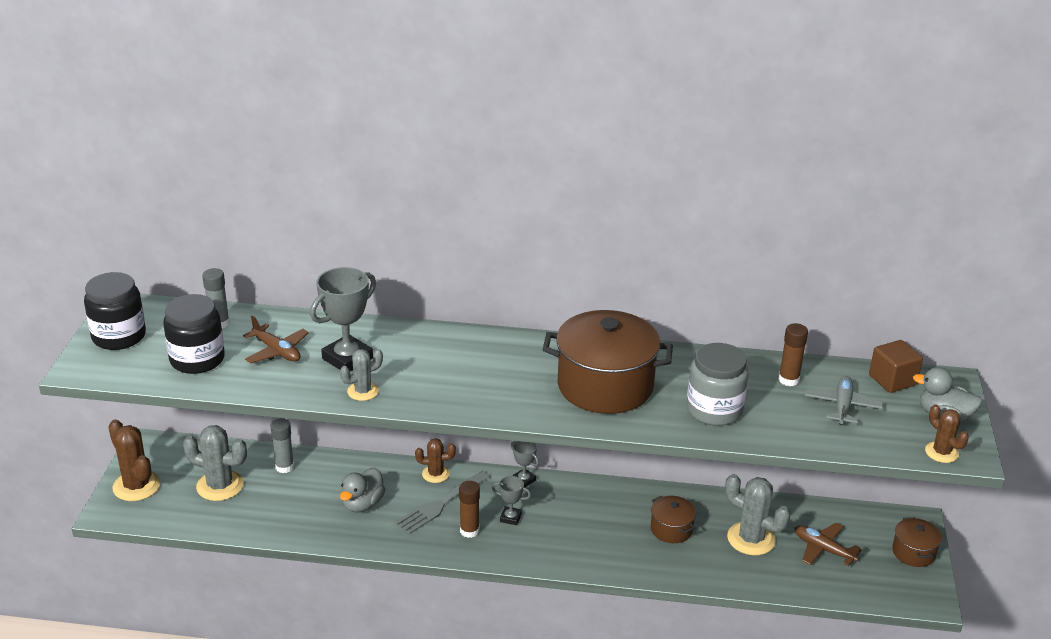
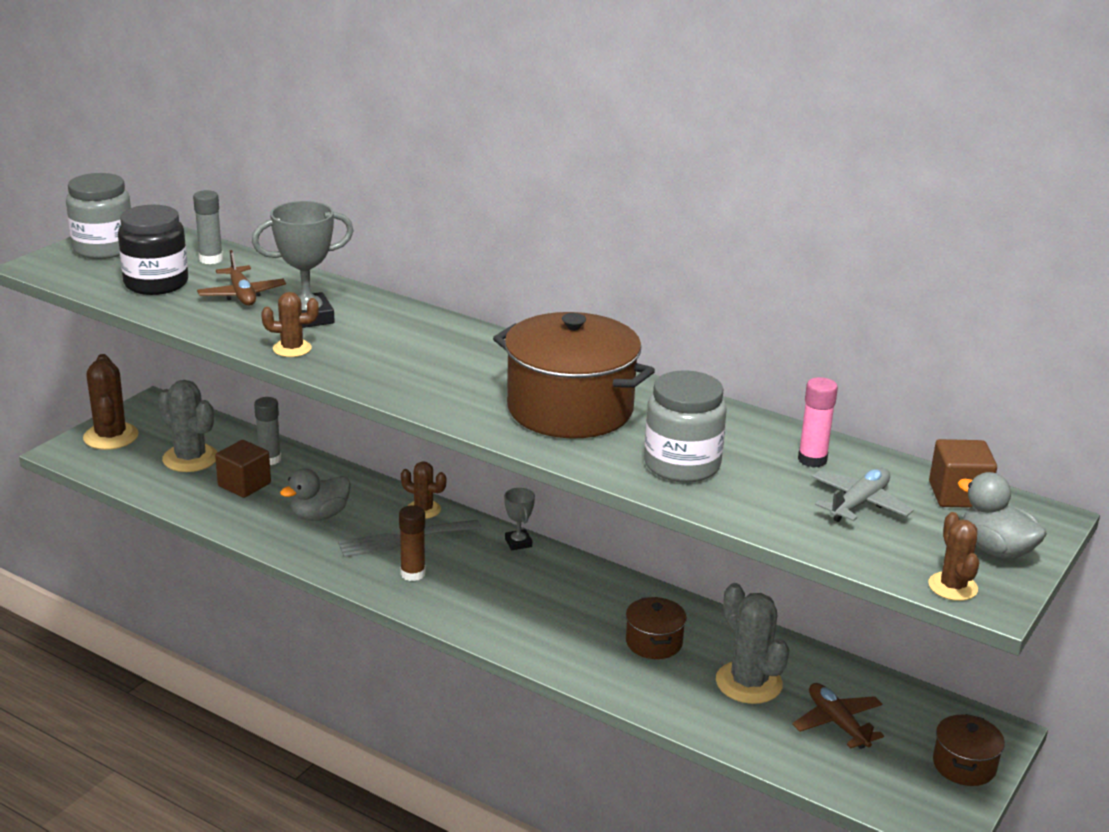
camera: 25 degrees right, 5 degrees down
black jar [84,272,146,350] -> grey jar [66,173,131,259]
grey cactus [340,349,383,401] -> brown cactus [261,292,319,357]
grey trophy [492,476,531,525] -> none
brown glue stick [778,323,808,386] -> pink glue stick [798,377,838,468]
none -> brown cube [215,440,271,498]

